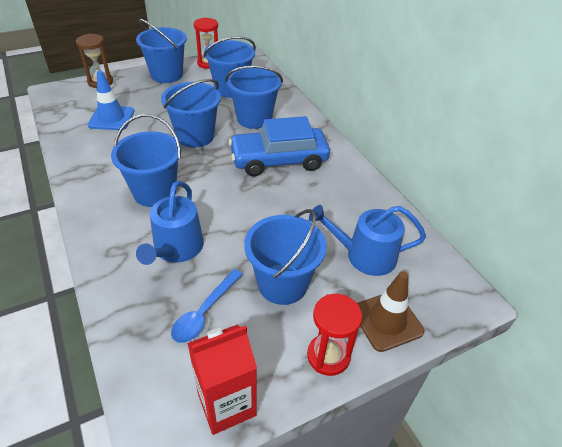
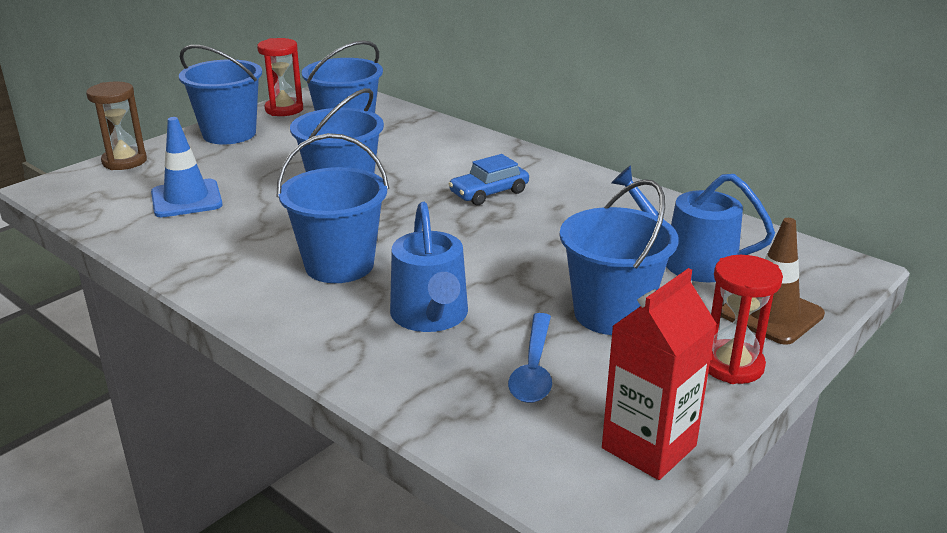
camera: 20 degrees left, 15 degrees down
blue bucket [225,66,283,129] -> none
blue car [229,116,330,176] -> blue car [449,154,529,205], size x0.54
blue watering can [309,205,426,276] -> blue watering can turned 45 degrees clockwise [611,165,775,282]

